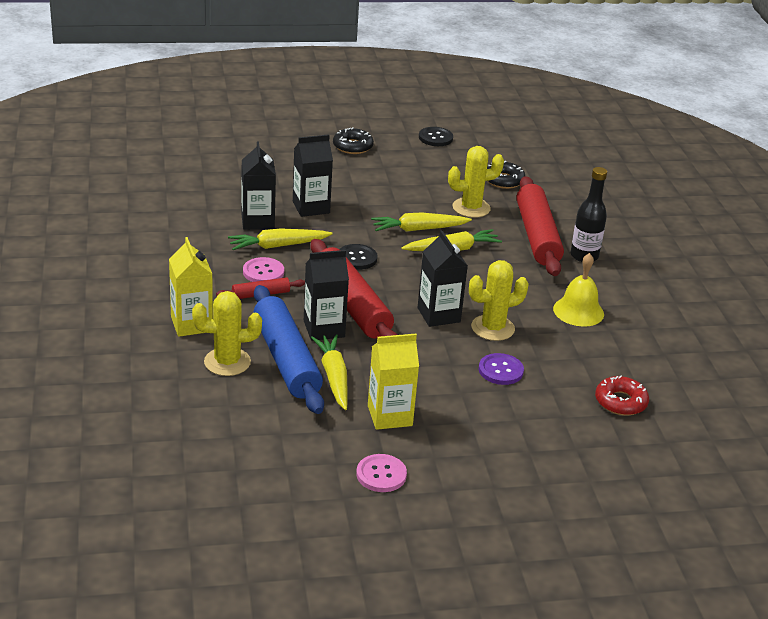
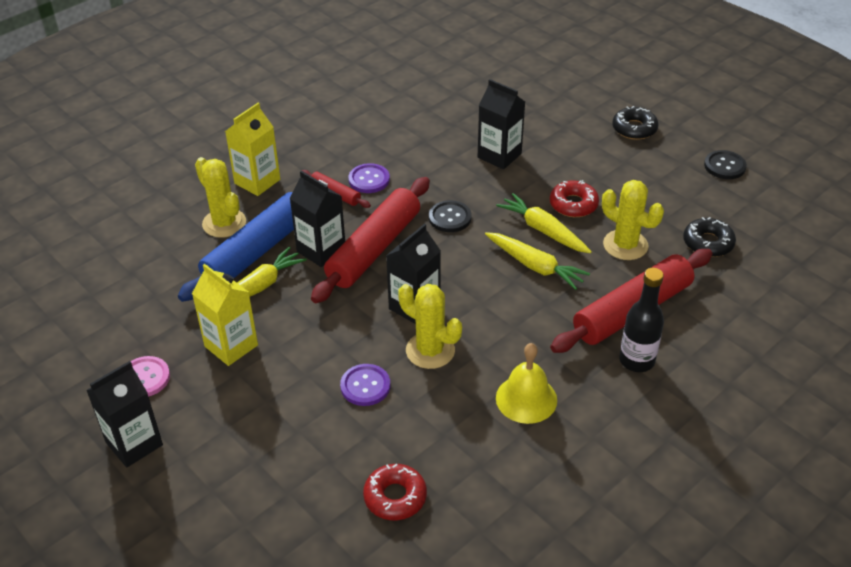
camera: 60 degrees right, 10 degrees up
yellow carrot [228,228,332,250] -> none
black carton [241,141,276,230] -> black carton moved to [86,361,163,467]
pink button [243,257,284,282] -> purple button [348,163,390,193]
none -> red donut [550,180,599,217]

